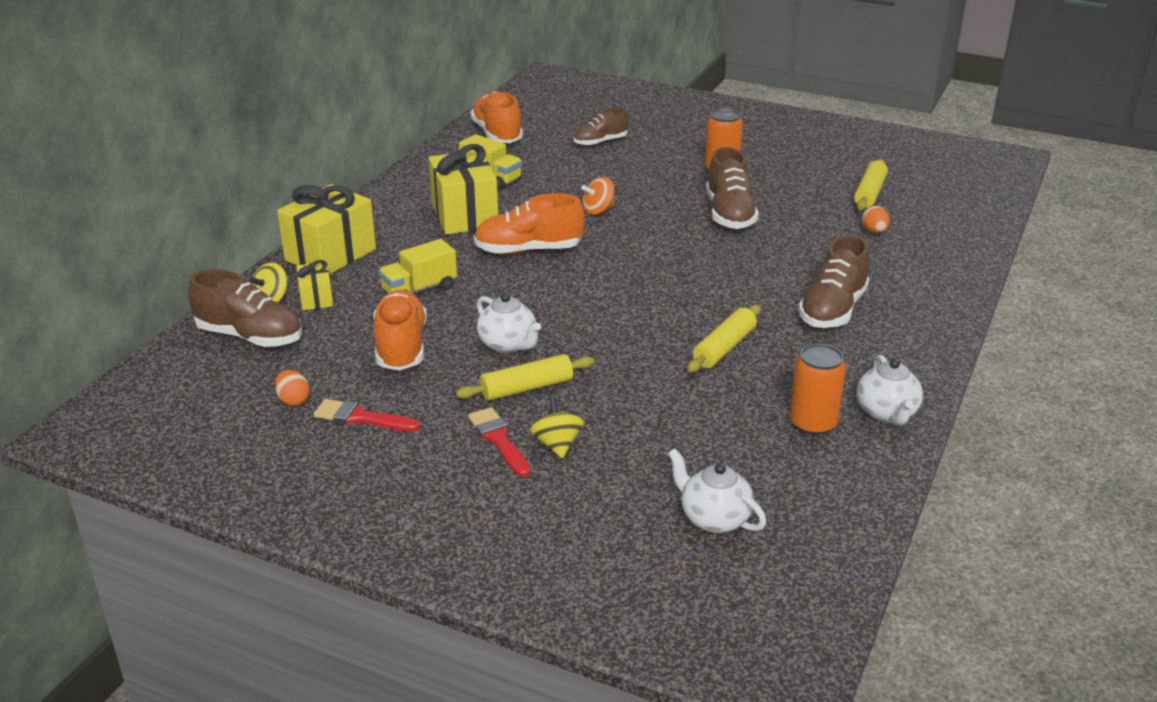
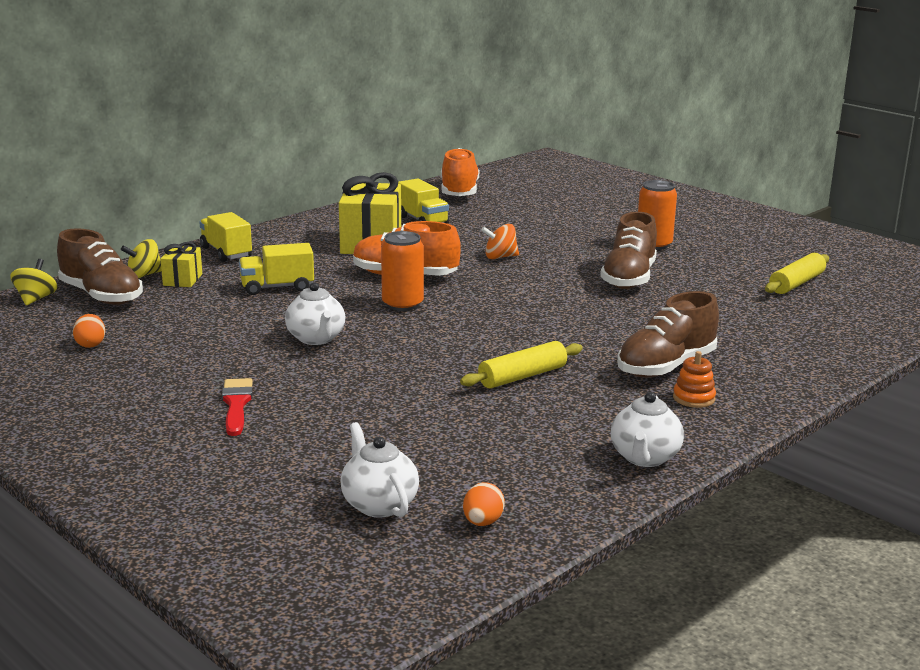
camera: 20 degrees right, 10 degrees down
yellow gift [277,184,376,275] -> yellow truck [199,212,252,262]
red brush [314,399,420,432] -> none
orange shoe [373,290,427,371] -> none
yellow rolling pin [456,354,595,401] -> none
yellow spinning top [530,397,584,458] -> yellow spinning top moved to [10,259,57,306]
brown shoe [574,108,629,146] -> none
orange can [789,344,846,435] -> orange can moved to [381,231,424,311]
orange egg [862,206,890,233] -> orange egg moved to [463,482,505,526]
none -> orange stacking toy [673,351,716,408]

